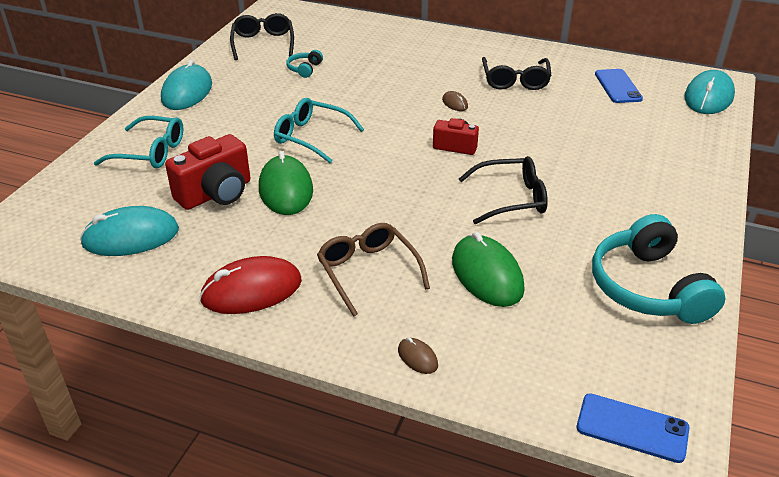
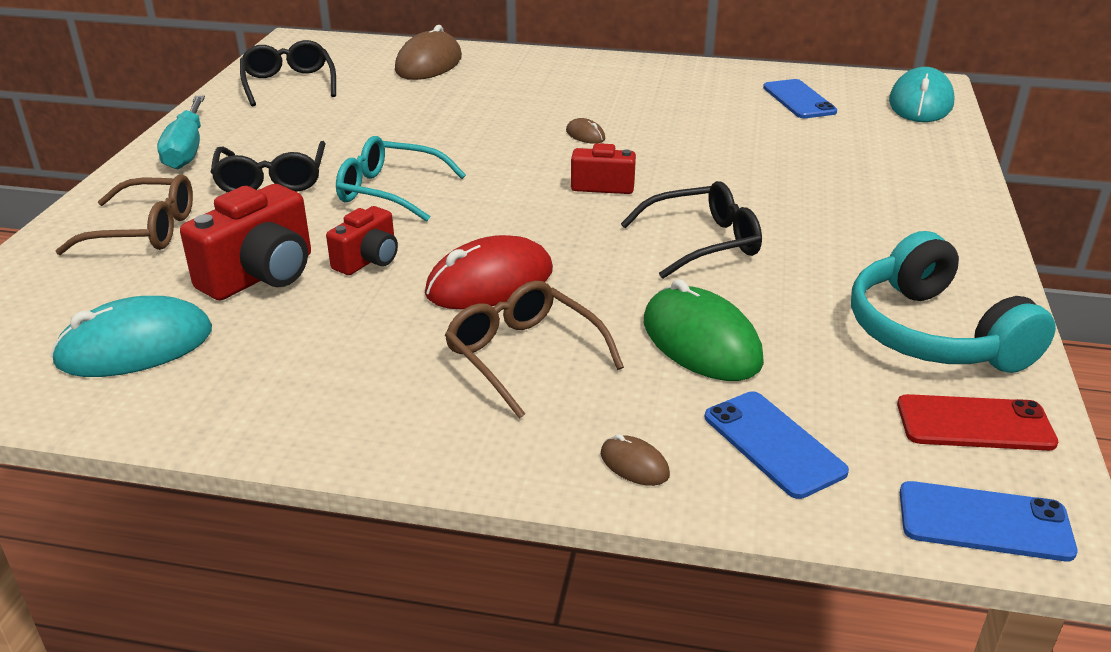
camera: 10 degrees left, 5 degrees down
turquoise glasses [94,116,183,168] -> brown glasses [56,175,193,255]
turquoise mouse [161,60,212,110] -> turquoise screwdriver [157,96,205,169]
red mouse [199,256,302,314] -> red mouse moved to [425,235,553,310]
green mouse [259,151,313,215] -> red camera [326,206,398,275]
turquoise headphones [286,50,323,78] -> none
black glasses [482,57,552,90] -> black glasses moved to [211,141,326,193]
none -> brown mouse [395,25,462,80]
none -> blue phone [705,391,849,499]
none -> red phone [897,394,1058,451]

